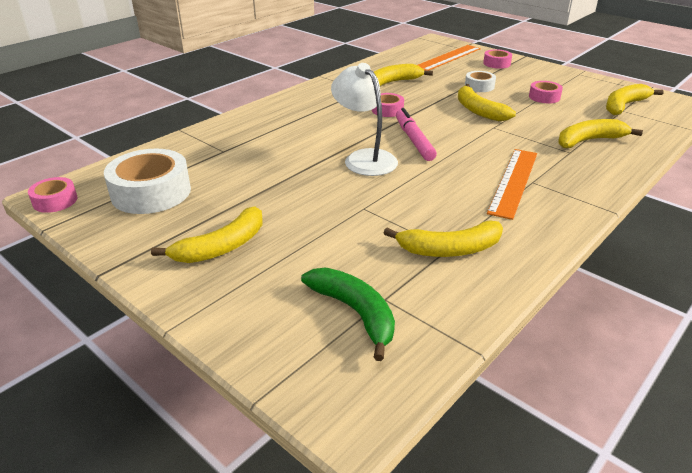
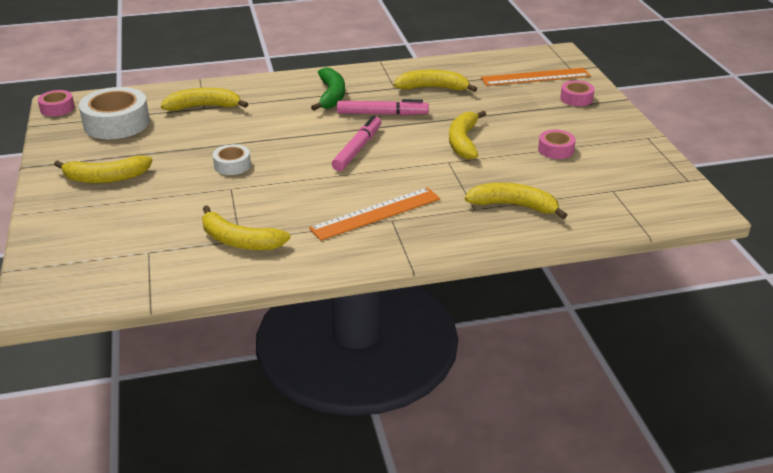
camera: 35 degrees right, 0 degrees up
green banana [301,268,395,361] -> green banana moved to [311,67,345,111]
white lamp [331,63,398,176] -> none
pink tape [372,93,404,117] -> pink marker [337,99,429,115]
white tape [465,71,496,92] -> white tape moved to [213,144,251,175]
yellow banana [606,84,664,115] -> yellow banana moved to [161,88,248,111]

